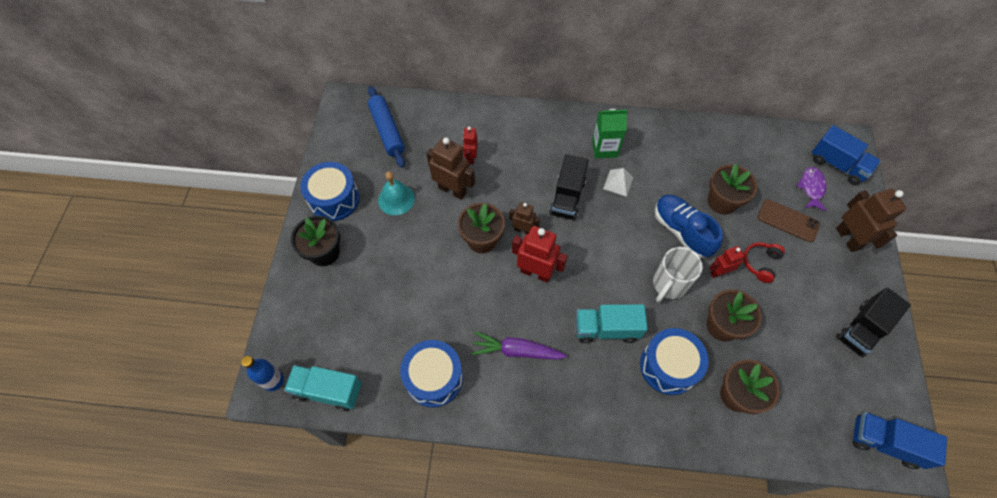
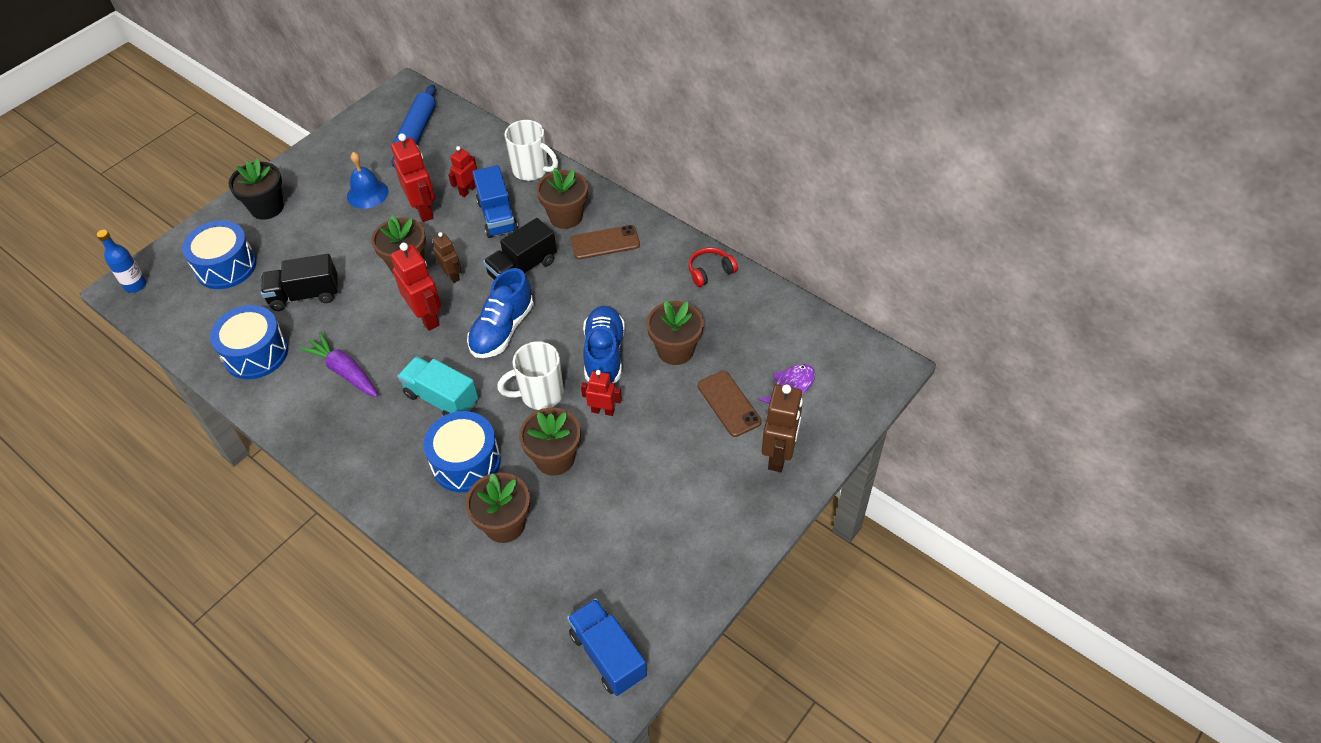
camera: 35 degrees right, 10 degrees down
turquoise truck [284,365,362,411] -> none
blue drum [301,162,360,221] -> blue drum moved to [182,220,257,289]
turquoise bell [378,171,415,215] -> blue bell [347,152,388,209]
brown robot [427,137,475,200] -> red robot [391,133,435,222]
green carton [592,109,628,158] -> brown phone [571,225,640,259]
white pyramid [603,168,634,197] -> none
red headphones [743,242,785,283] -> red headphones moved to [688,247,738,287]
blue truck [812,125,881,185] -> blue truck moved to [472,165,518,238]
black truck [836,287,911,357] -> black truck moved to [261,254,338,311]
none -> blue shoe [467,268,534,358]
none -> white mug [504,120,558,181]
none -> brown flower pot [536,168,588,229]

